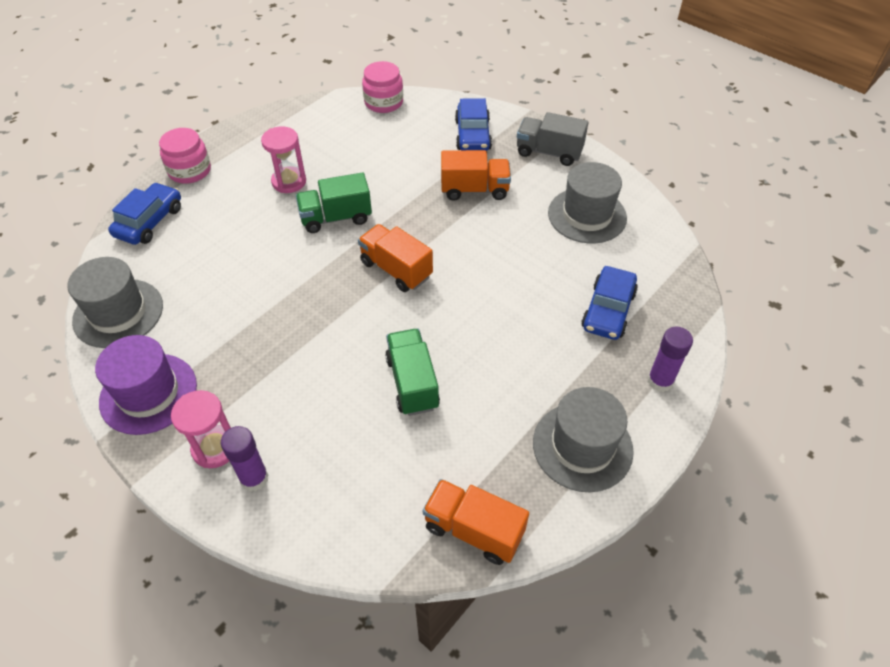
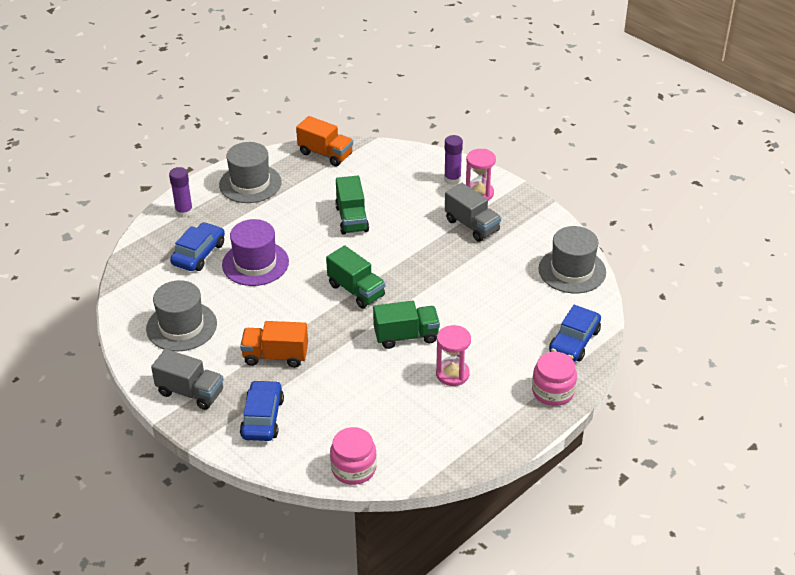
camera: 175 degrees left, 10 degrees down
purple hat [95,335,197,435] -> purple hat moved to [222,219,289,286]
orange truck [358,224,433,292] -> green truck [326,245,385,309]
none -> grey truck [445,183,501,242]

